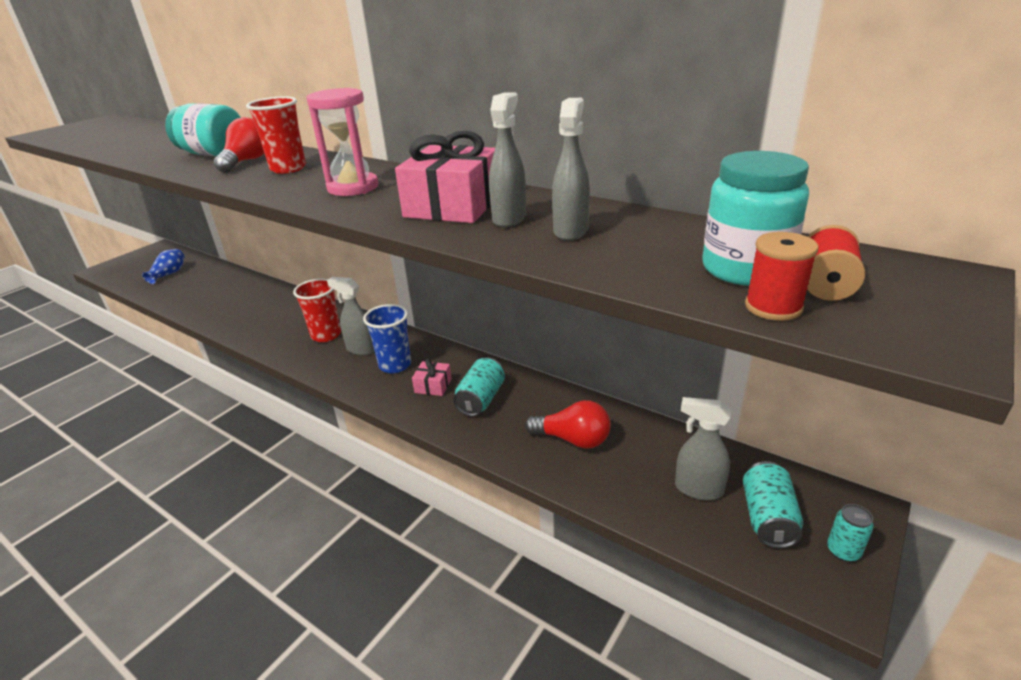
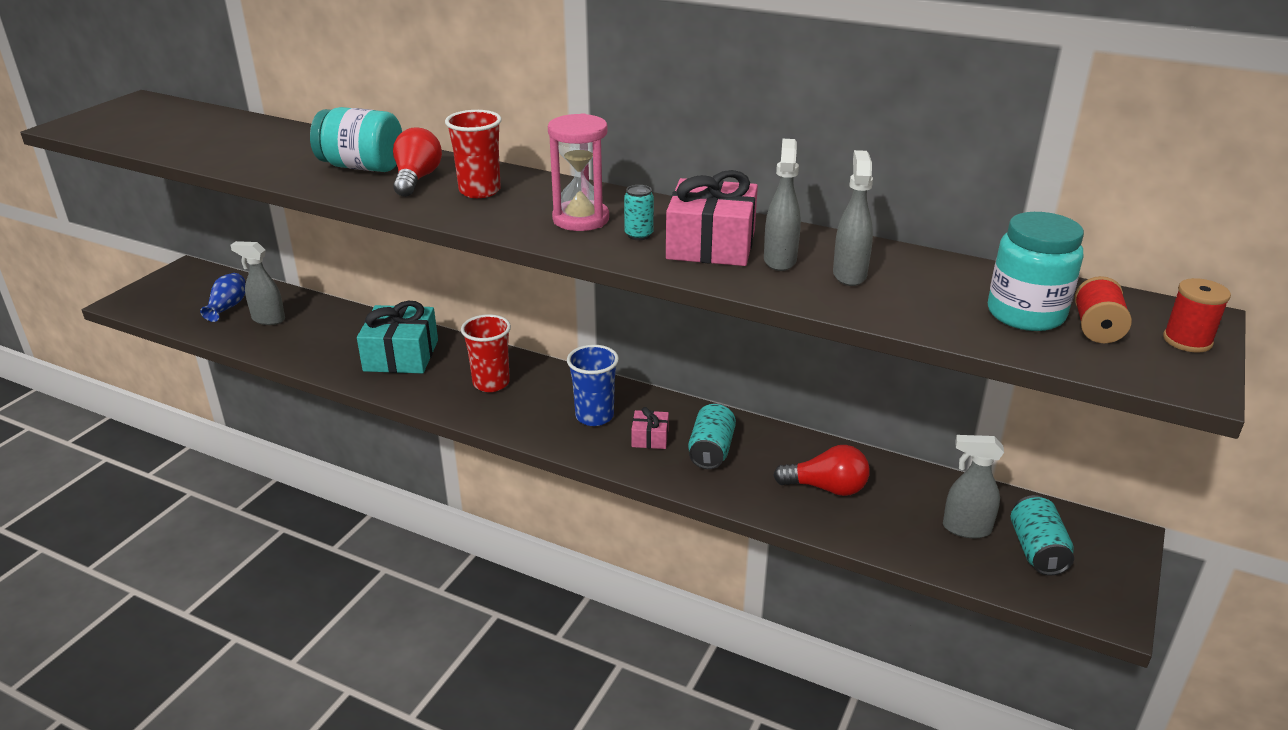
camera: 10 degrees left, 0 degrees up
grey spray bottle [327,277,374,356] -> grey spray bottle moved to [230,241,285,325]
red spool [745,232,819,321] -> red spool moved to [1163,278,1231,352]
turquoise can [827,504,874,562] -> turquoise can moved to [624,185,654,240]
none -> turquoise gift [357,301,438,374]

